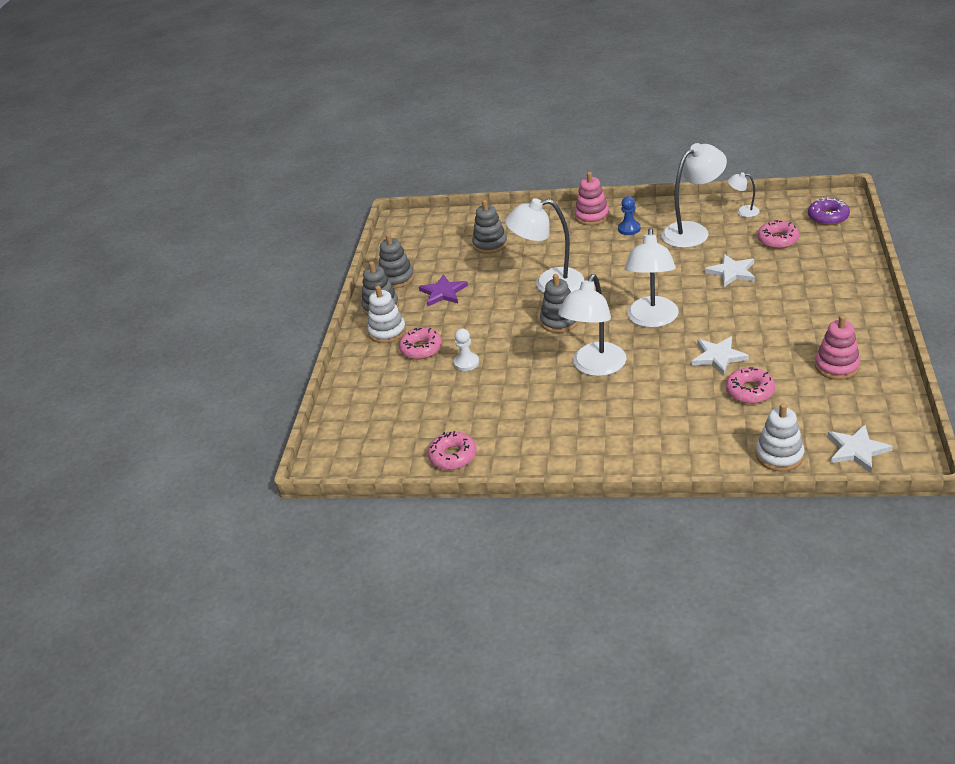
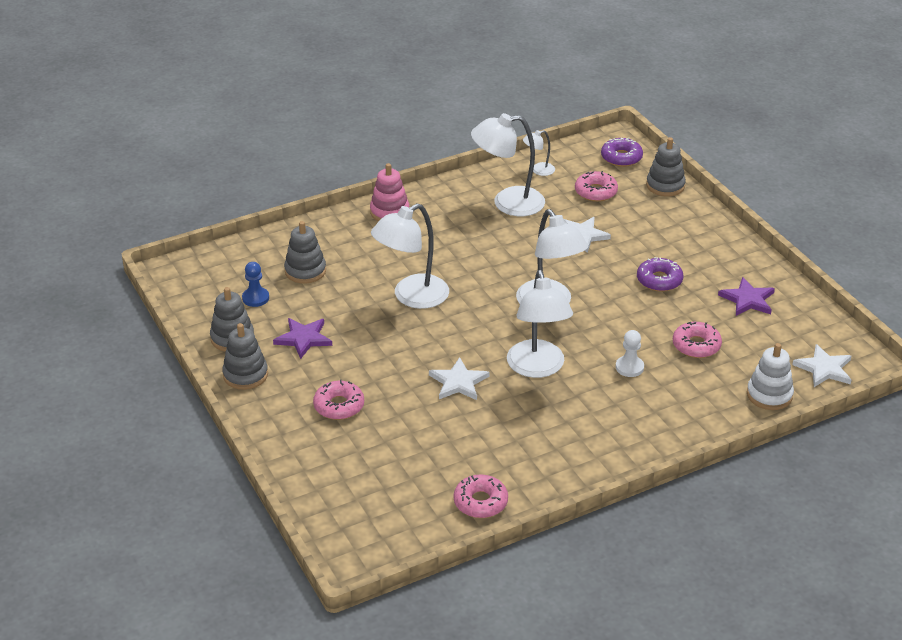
camera: 40 degrees left, 0 degrees up
white stacking toy [367,286,406,343] -> none
white pawn [454,328,479,371] -> white pawn moved to [616,330,644,377]
grey stacking toy [540,274,579,333] -> grey stacking toy moved to [646,137,686,196]
blue pawn [618,196,641,235] -> blue pawn moved to [242,262,269,307]
white lamp [661,143,727,248] -> white lamp turned 120 degrees counterclockwise [471,113,545,216]
white star [692,336,749,375] -> white star moved to [429,357,489,400]
pink stacking toy [815,315,860,380] -> purple star [718,277,775,316]
none -> purple donut [637,257,683,292]

